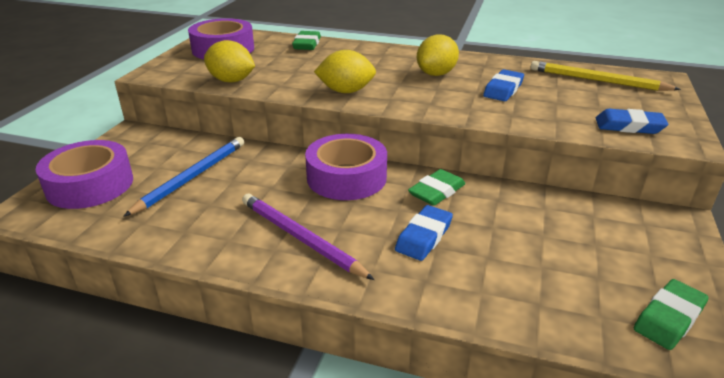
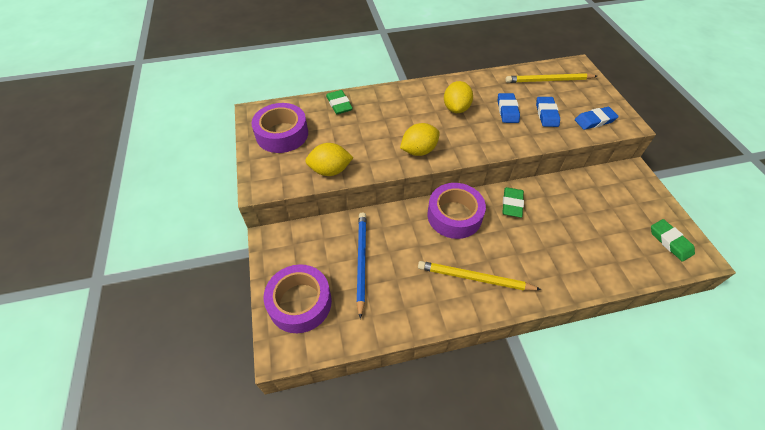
camera: 30 degrees left, 20 degrees up
purple pencil [242,194,374,280] -> yellow pencil [418,261,542,291]
blue eraser [395,205,453,261] -> blue eraser moved to [536,97,560,127]
green eraser [634,279,709,350] -> green eraser turned 45 degrees counterclockwise [651,219,695,262]

